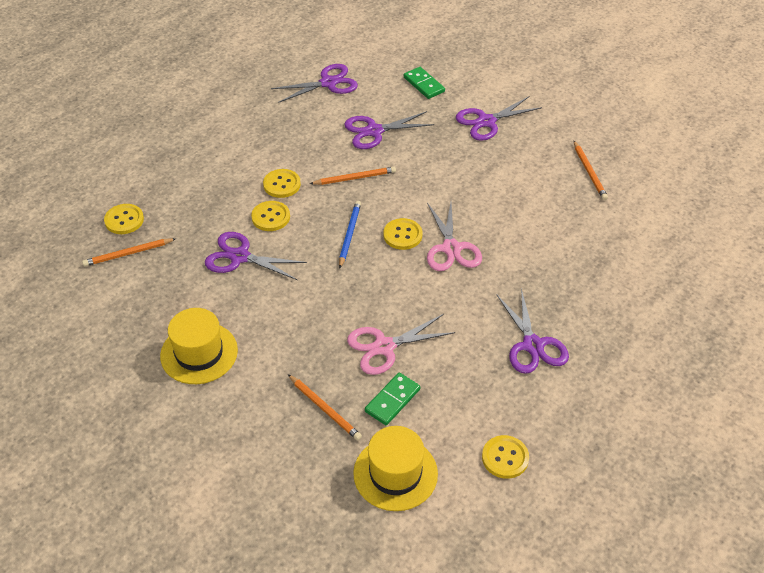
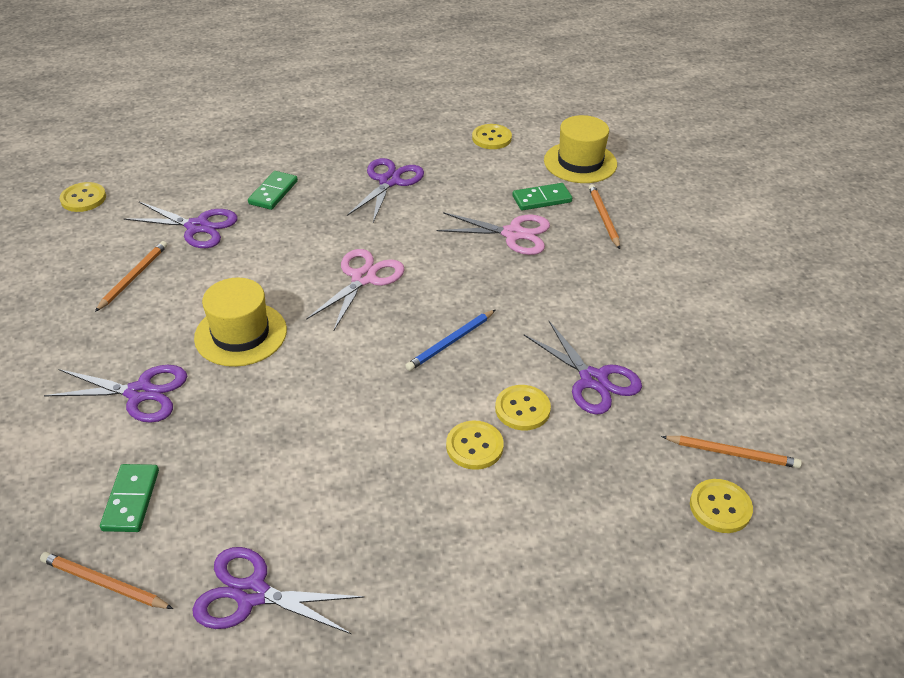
camera: 145 degrees left, 5 degrees down
yellow hat [160,308,238,384] -> yellow hat moved to [194,278,287,367]
orange pencil [310,167,396,185] -> orange pencil moved to [40,552,173,609]
purple scissors [344,111,434,149] -> purple scissors moved to [123,202,238,248]
yellow button [383,218,422,250] -> yellow button moved to [60,182,106,212]
none -> green domino [248,171,298,210]

